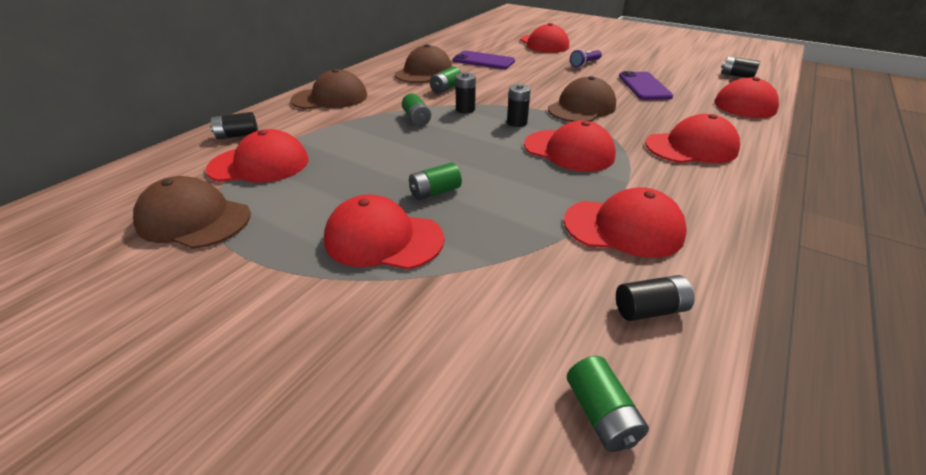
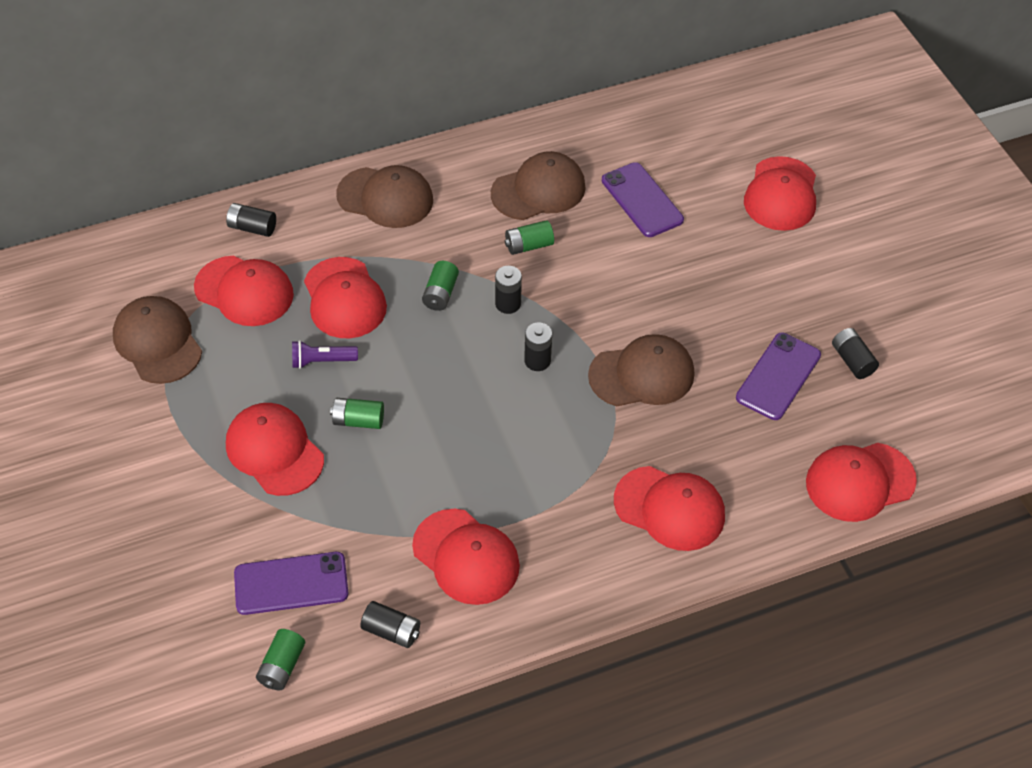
camera: 35 degrees right, 15 degrees up
red cap [524,120,616,172] -> red cap moved to [304,257,387,338]
purple flashlight [570,49,602,67] -> purple flashlight moved to [292,340,358,369]
black battery [721,56,760,78] -> black battery moved to [832,328,879,379]
none -> purple phone [234,552,349,615]

